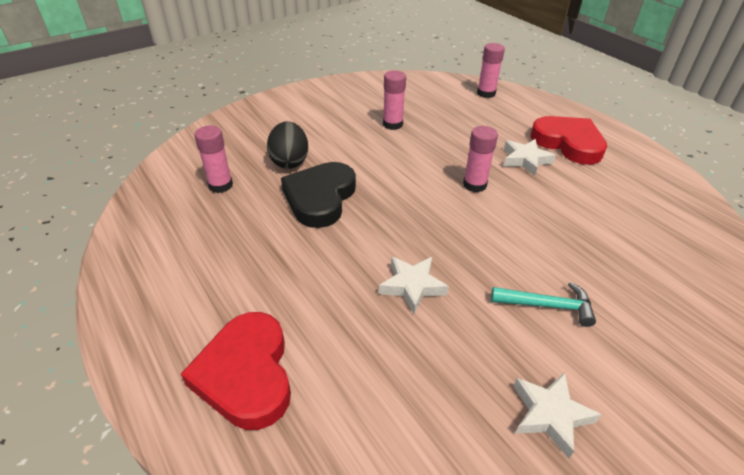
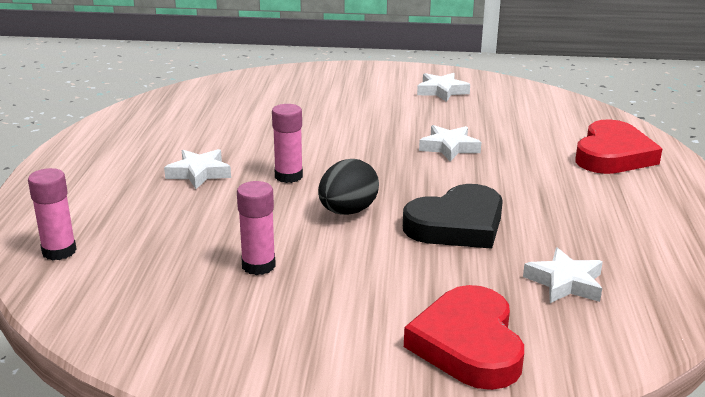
camera: 140 degrees left, 15 degrees down
pink glue stick [195,126,233,193] -> white star [523,247,603,303]
black egg [267,121,308,169] -> black egg moved to [318,159,379,215]
turquoise hammer [491,282,596,327] -> none
red heart [531,116,607,165] -> red heart moved to [404,285,524,390]

